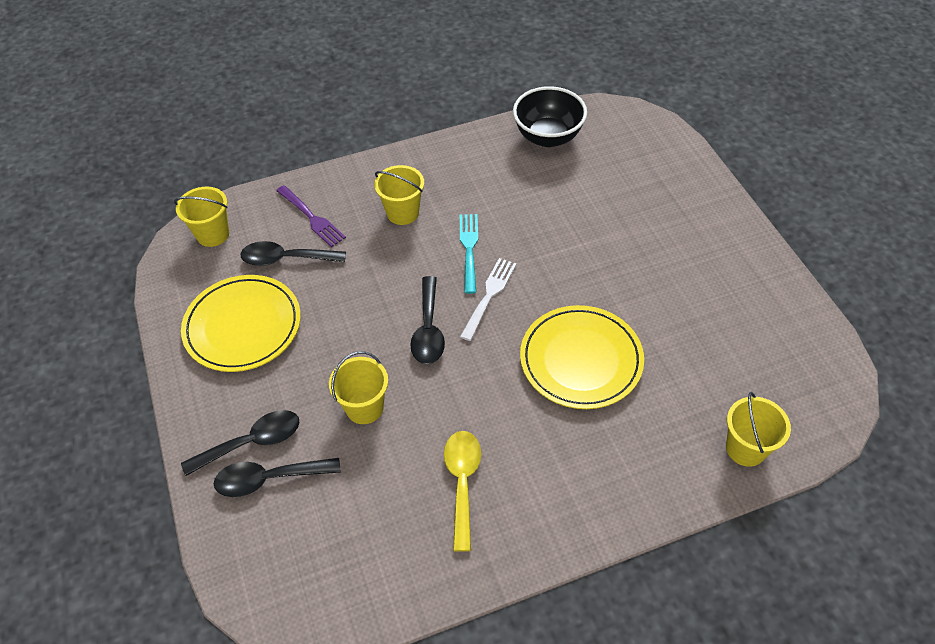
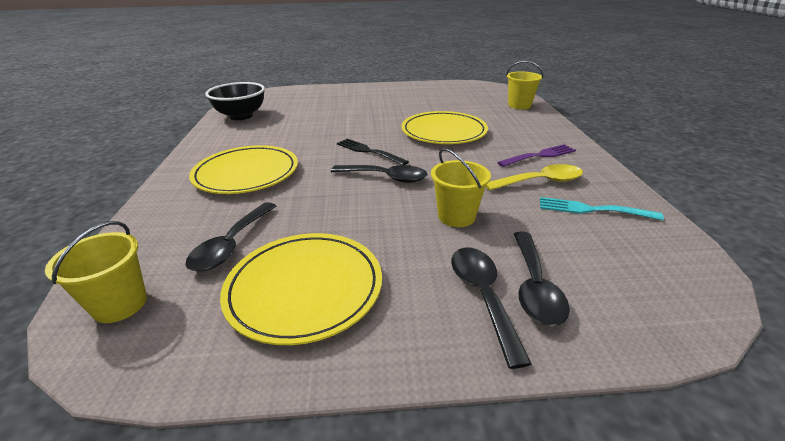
camera: 75 degrees left, 20 degrees down
purple fork [276,185,346,247] -> purple fork moved to [497,144,576,167]
yellow bucket [374,165,424,225] -> yellow plate [189,145,298,194]
yellow spoon [444,431,481,552] -> yellow spoon turned 150 degrees clockwise [486,164,583,191]
turquoise fork [460,214,478,294] -> turquoise fork moved to [540,197,664,220]
white fork [460,258,517,341] -> black fork [337,138,409,165]

